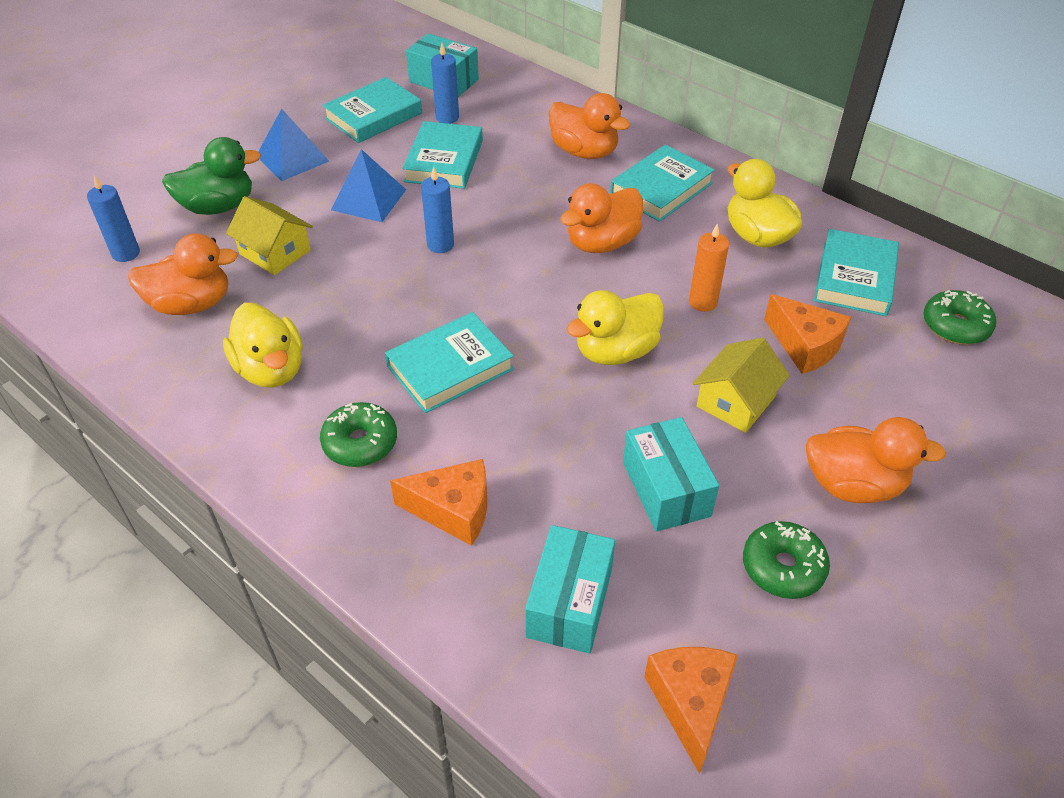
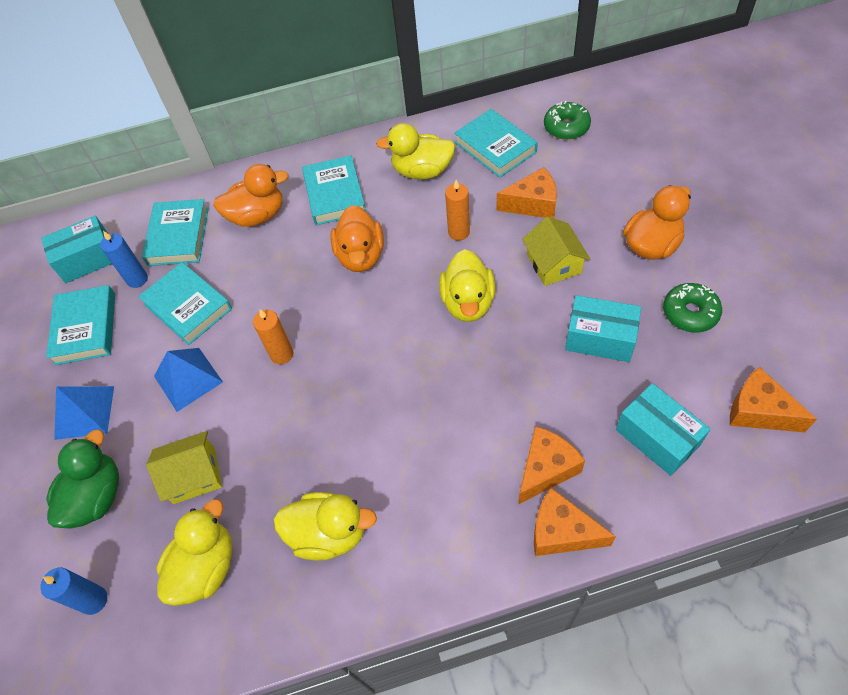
camera: 50 degrees left, 10 degrees up
orange duck [128,233,238,315] -> yellow duck [157,499,232,606]
green donut [320,402,397,467] -> none
turquoise book [385,312,514,413] -> turquoise book moved to [142,199,209,266]
blue candle [421,167,454,253] -> orange candle [253,309,293,364]
none -> orange cheese [534,488,616,556]

